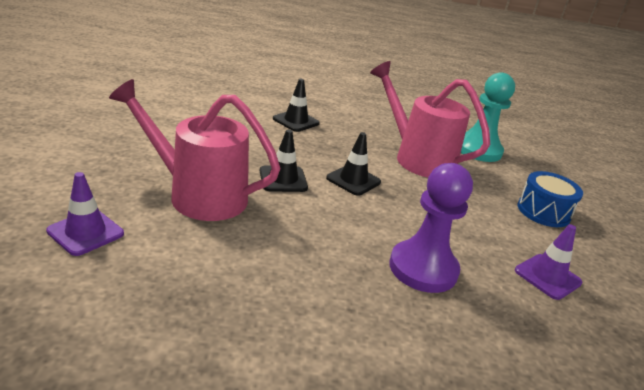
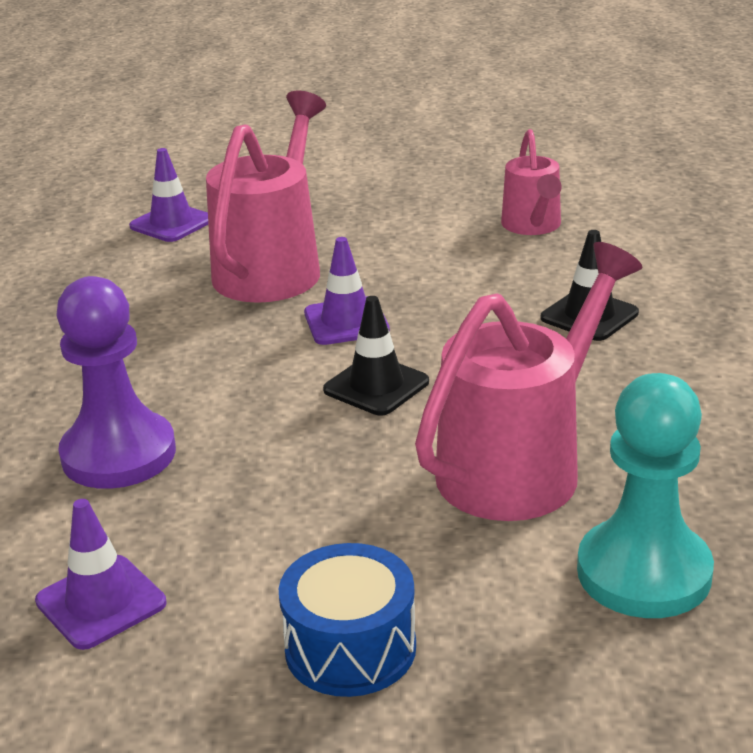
camera: 95 degrees right, 0 degrees up
black traffic cone [260,130,308,192] -> purple traffic cone [304,237,390,345]
none -> pink watering can [501,129,562,235]

